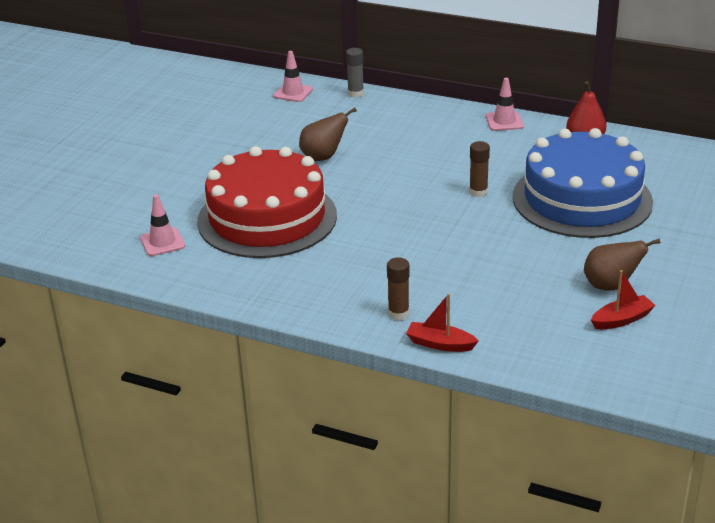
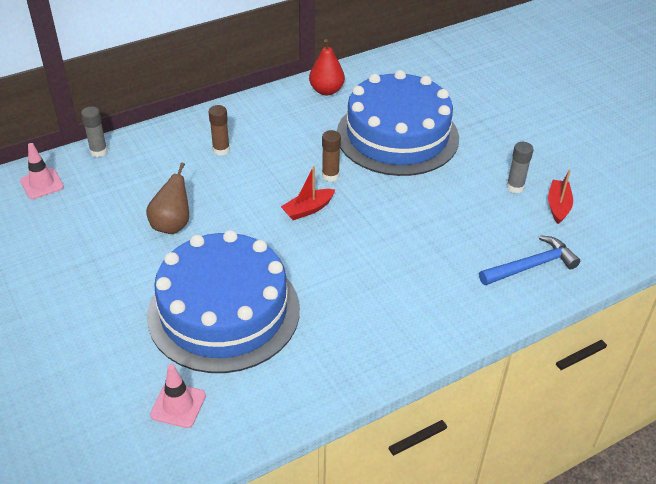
camera: 55 degrees left, 10 degrees up
red cake [197,146,337,258] -> blue cake [147,230,300,373]
brown glue stick [387,257,410,320] -> brown glue stick moved to [209,105,230,156]
red boat [406,293,479,352] -> red boat moved to [281,166,336,220]
pink traffic cone [486,78,524,131] -> none
brown pear [584,238,660,291] -> grey glue stick [507,142,533,193]
none -> blue hammer [479,235,580,285]

